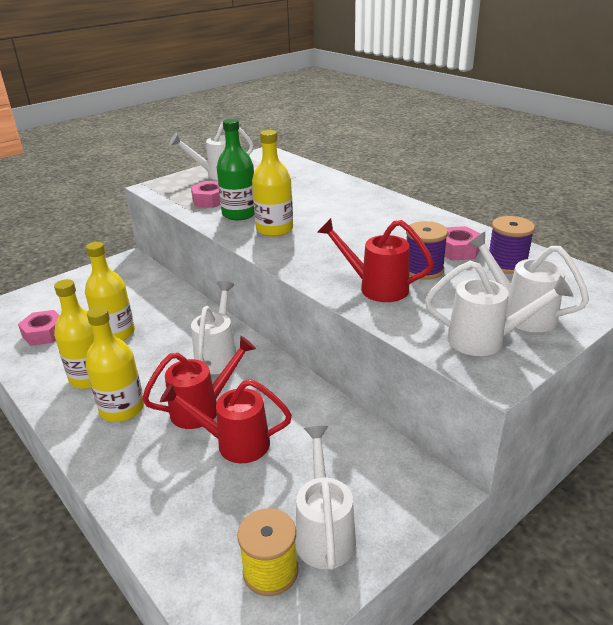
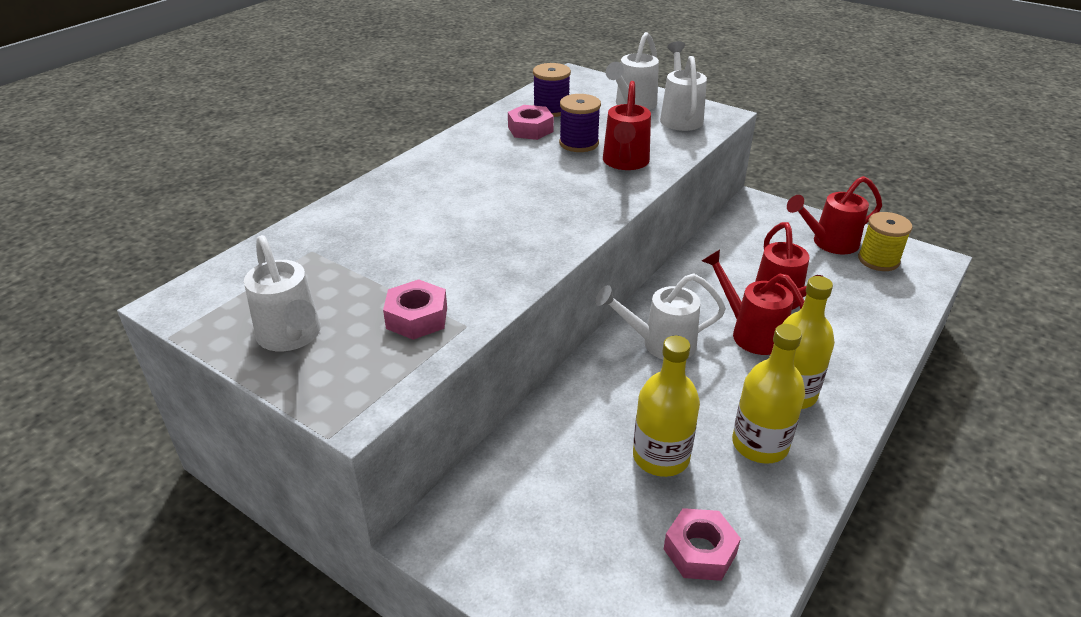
camera: 105 degrees left, 5 degrees up
green bottle [217,119,254,220] -> none
yellow bottle [252,130,293,237] -> none
white watering can [295,426,356,570] -> red watering can [787,176,882,254]

